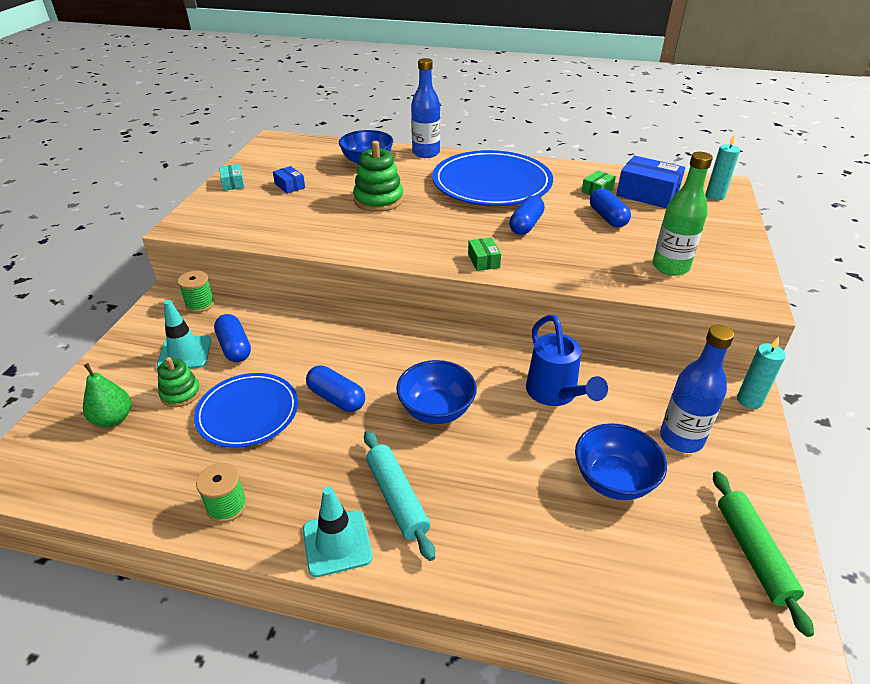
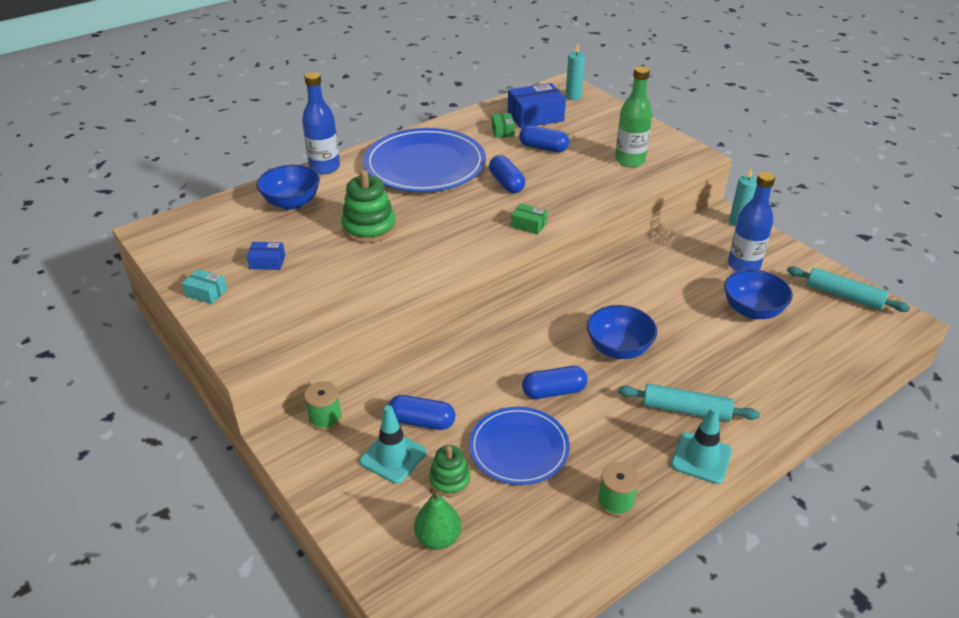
camera: 50 degrees left, 0 degrees up
blue watering can [526,315,608,406] -> none
green rolling pin [713,471,814,637] -> turquoise rolling pin [787,266,910,312]

